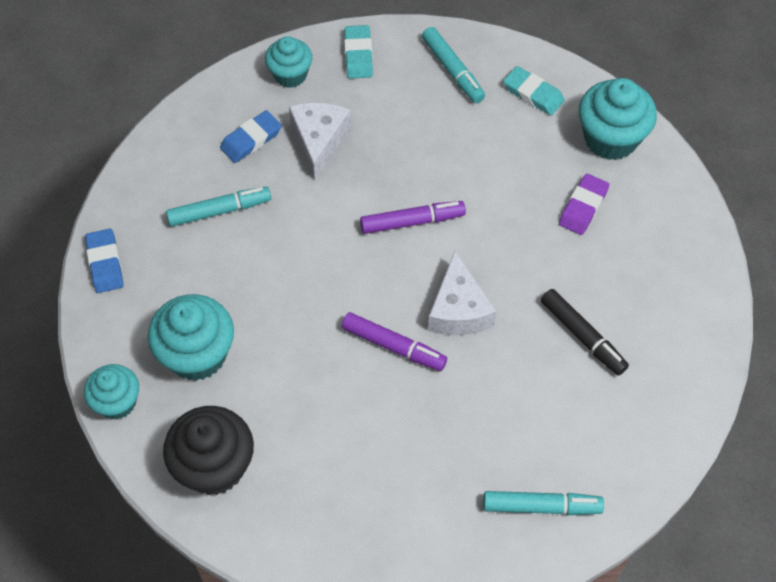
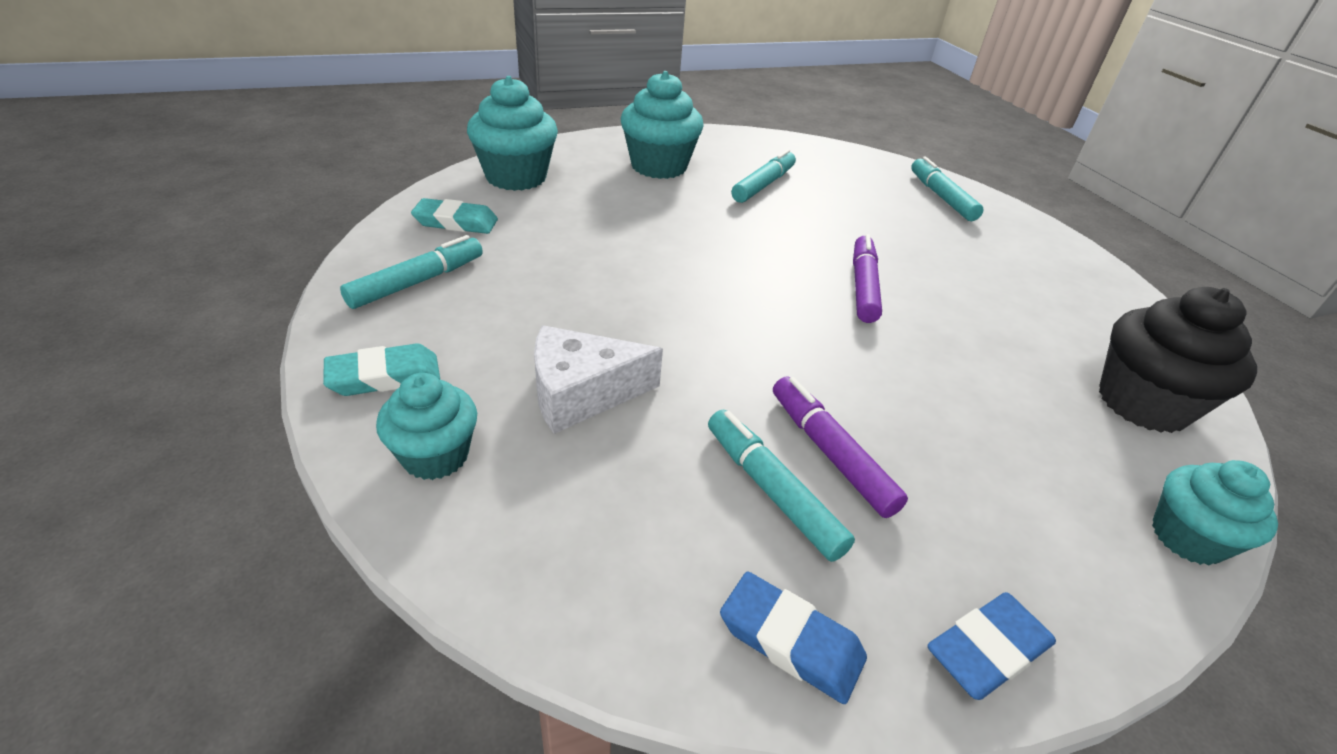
camera: 110 degrees left, 20 degrees down
turquoise cupcake [148,294,234,381] -> turquoise cupcake moved to [621,71,704,179]
blue eraser [220,110,282,163] -> blue eraser moved to [720,572,867,704]
purple marker [360,201,466,234] -> purple marker moved to [773,376,908,518]
white cheese [428,251,496,335] -> none
turquoise eraser [503,66,565,116] -> turquoise eraser turned 75 degrees clockwise [411,198,498,234]
black marker [541,289,629,376] -> turquoise marker [731,149,796,203]
purple eraser [559,173,609,235] -> none

